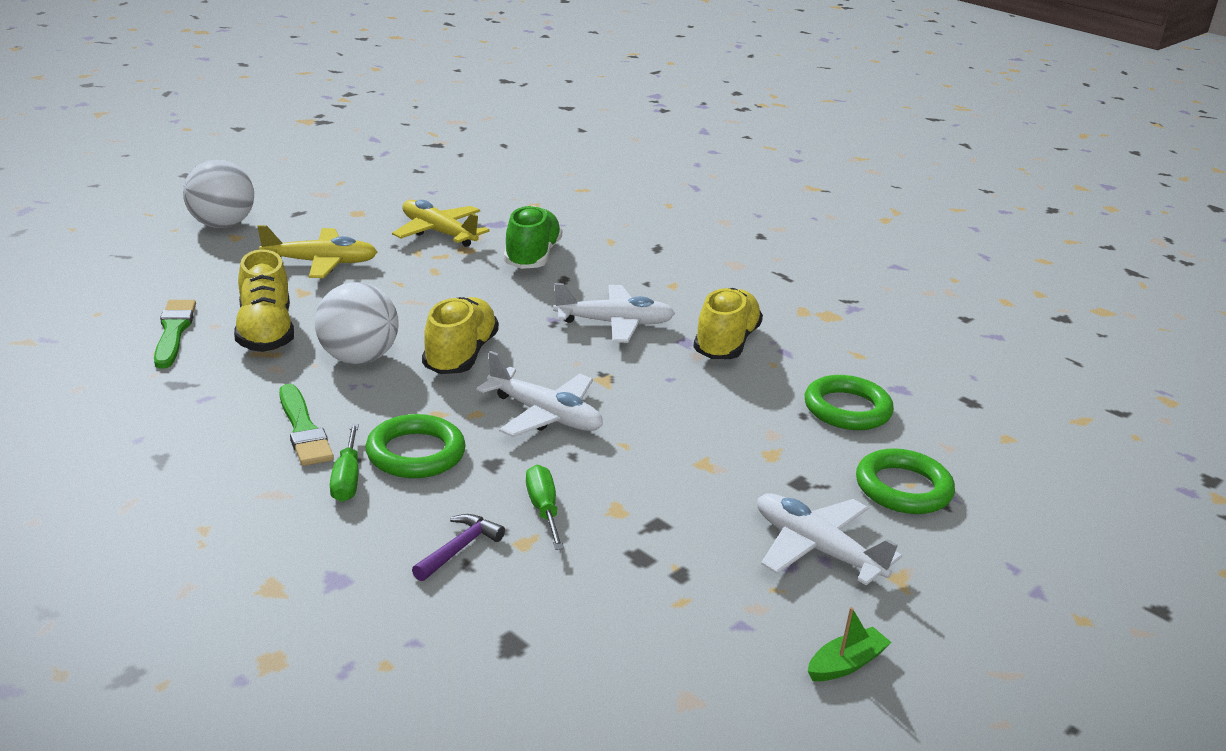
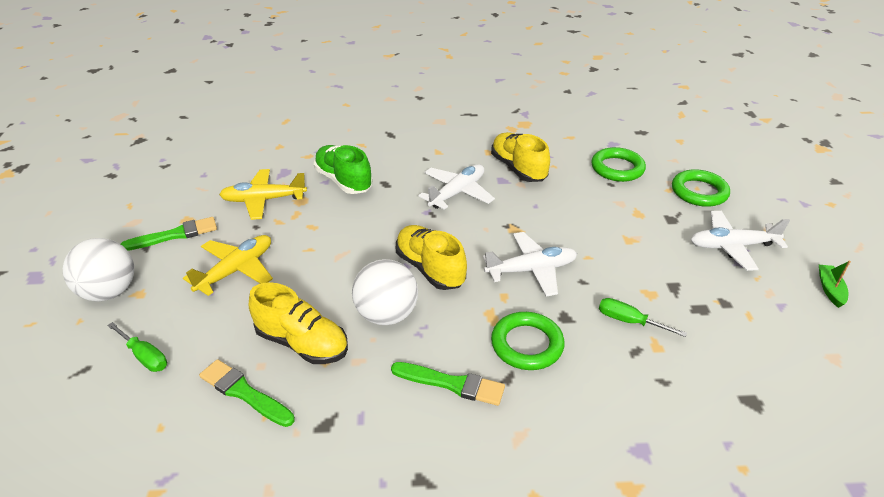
camera: 45 degrees left, 10 degrees up
green screwdriver [330,424,359,502] -> green screwdriver moved to [107,322,167,372]
purple hammer [412,514,505,581] -> none
none -> green brush [121,217,217,251]

